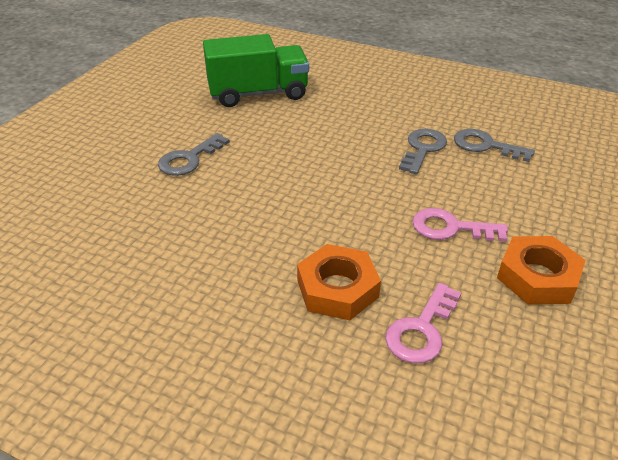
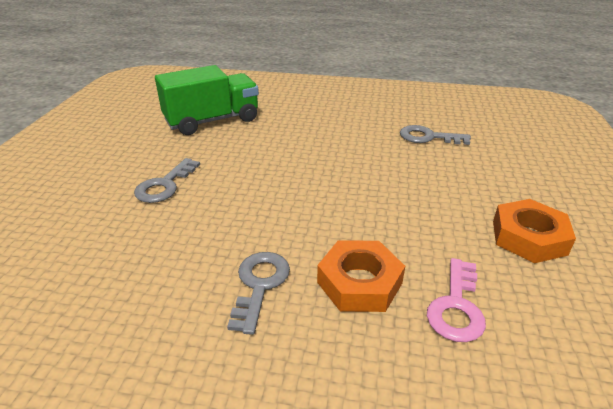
camera: 15 degrees left, 5 degrees down
grey key [399,129,447,174] -> grey key moved to [227,252,290,335]
pink key [412,208,508,242] -> none

